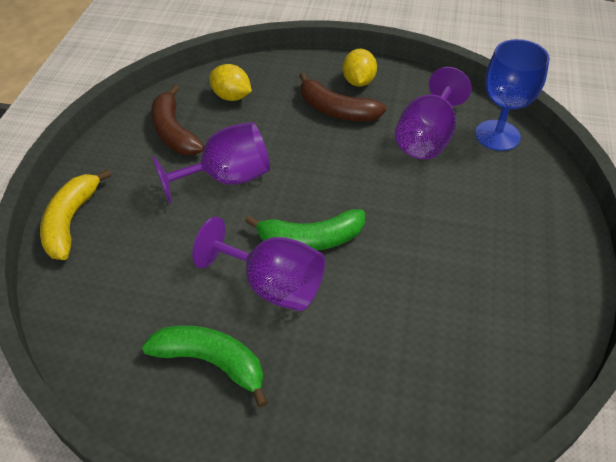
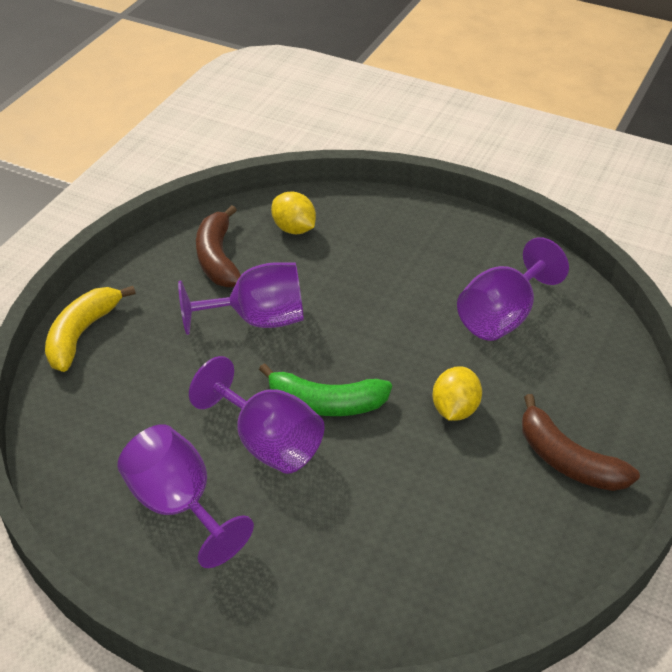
camera: 15 degrees right, 5 degrees down
green banana [142,325,268,408] -> purple goblet [117,424,254,568]
brown banana [299,73,387,121] -> brown banana moved to [522,394,640,491]
yellow lemon [342,49,377,87] -> yellow lemon moved to [433,366,482,421]
blue goblet [475,39,550,151] -> none

